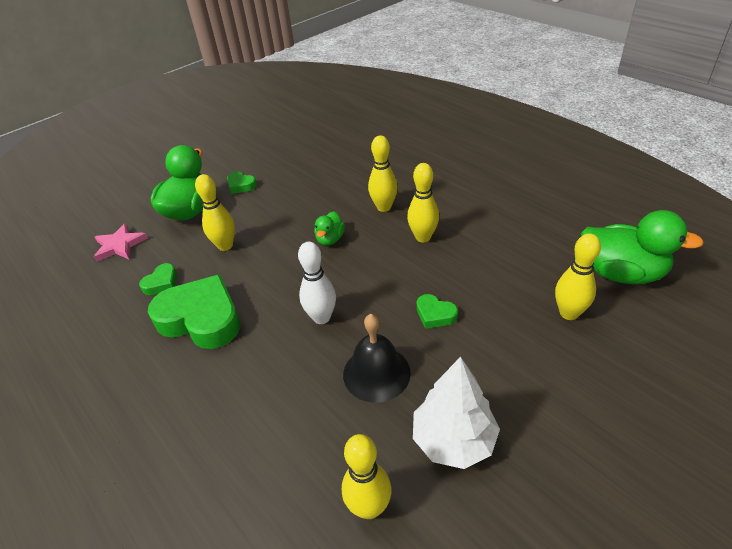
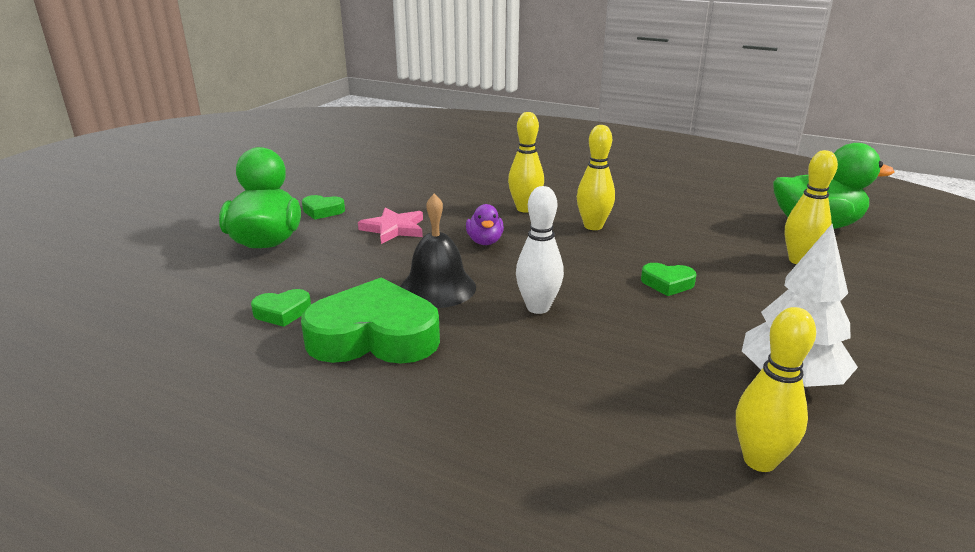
camera: 25 degrees left, 15 degrees down
pink star [94,223,148,262] -> pink star moved to [358,207,423,244]
green heart [139,263,177,295] -> green heart turned 60 degrees clockwise [251,289,311,327]
yellow bowling pin [195,174,235,251] -> none
green duck [314,211,345,245] -> purple duck [466,204,504,245]
black bell [343,314,411,403] -> black bell moved to [400,194,476,308]

